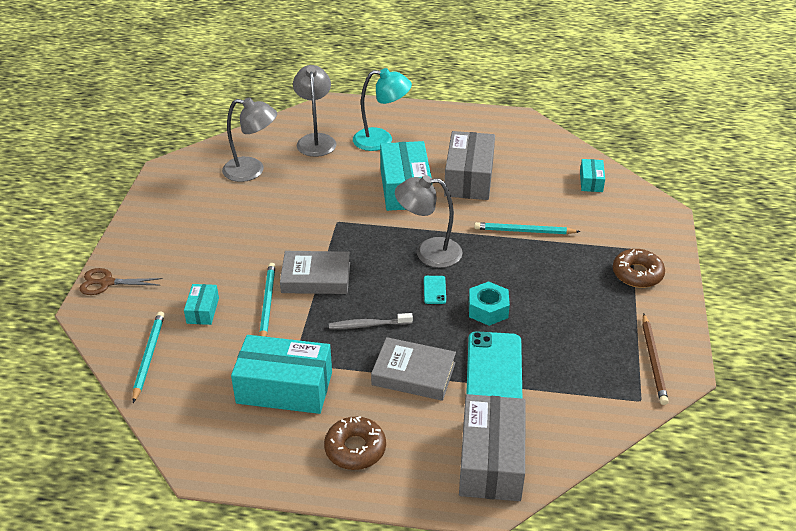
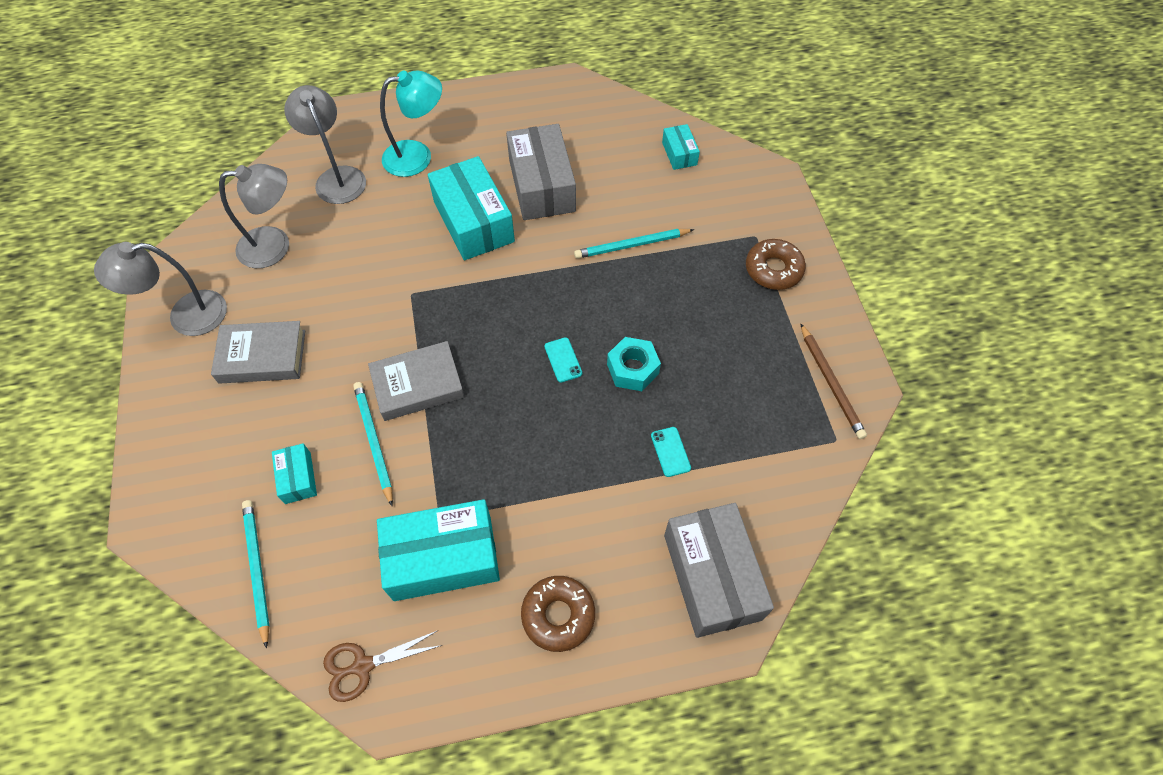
camera: 20 degrees left, 20 degrees up
brown scissors [79,268,163,295] -> brown scissors moved to [323,630,443,702]
grey toothbrush [329,313,413,329] -> none
grey book [371,337,456,401] -> grey book moved to [211,321,305,384]
grey lamp [395,175,462,268] -> grey lamp moved to [94,242,227,336]
turquoise phone [466,331,522,398] -> turquoise phone [651,427,691,477], size x0.44

